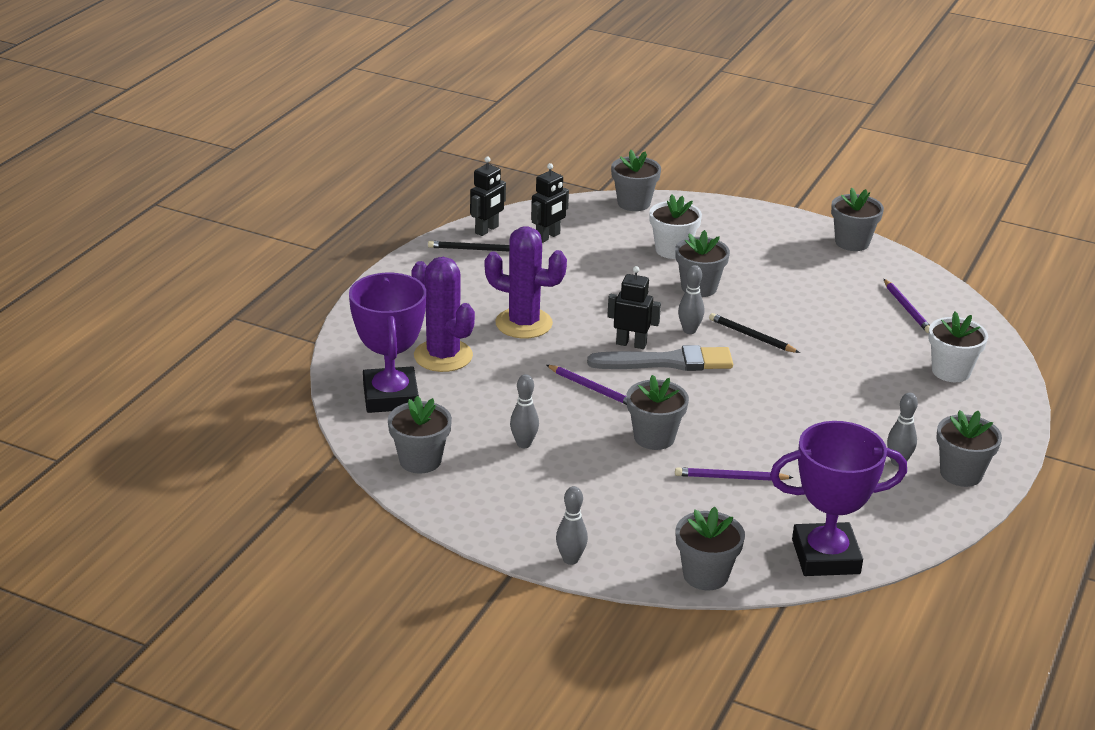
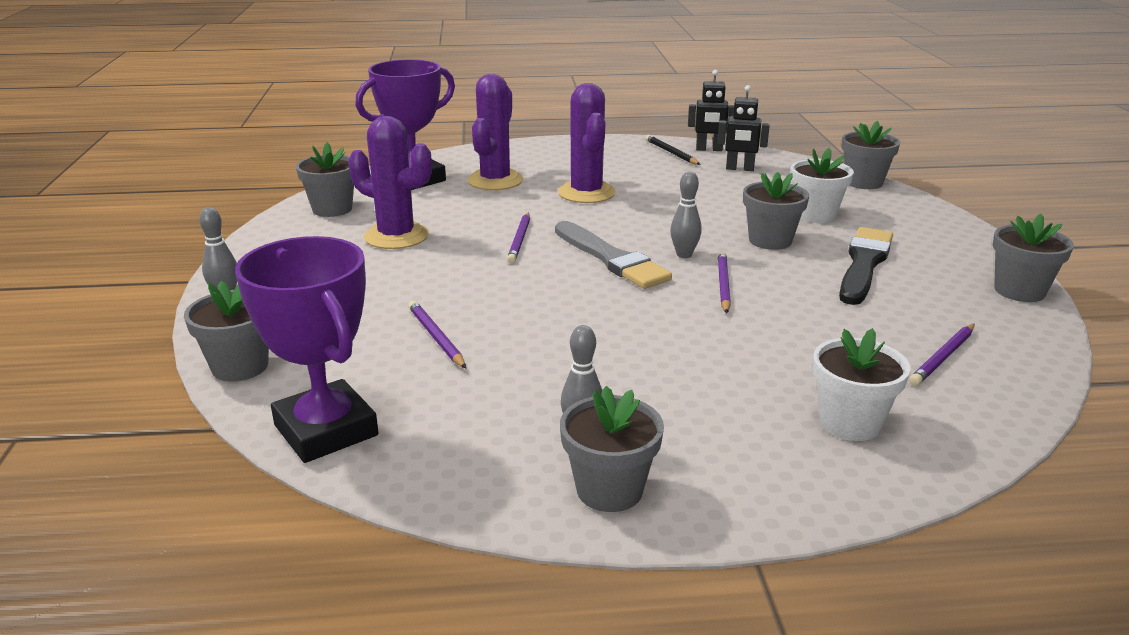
camera: 60 degrees right, 5 degrees down
grey bowling pin [510,374,539,448] -> purple cactus [348,116,432,249]
black robot [607,266,661,349] -> none
grey flower pot [627,375,689,450] -> none
black pencil [709,313,800,353] -> purple pencil [718,251,731,314]
none -> black brush [839,227,893,305]

